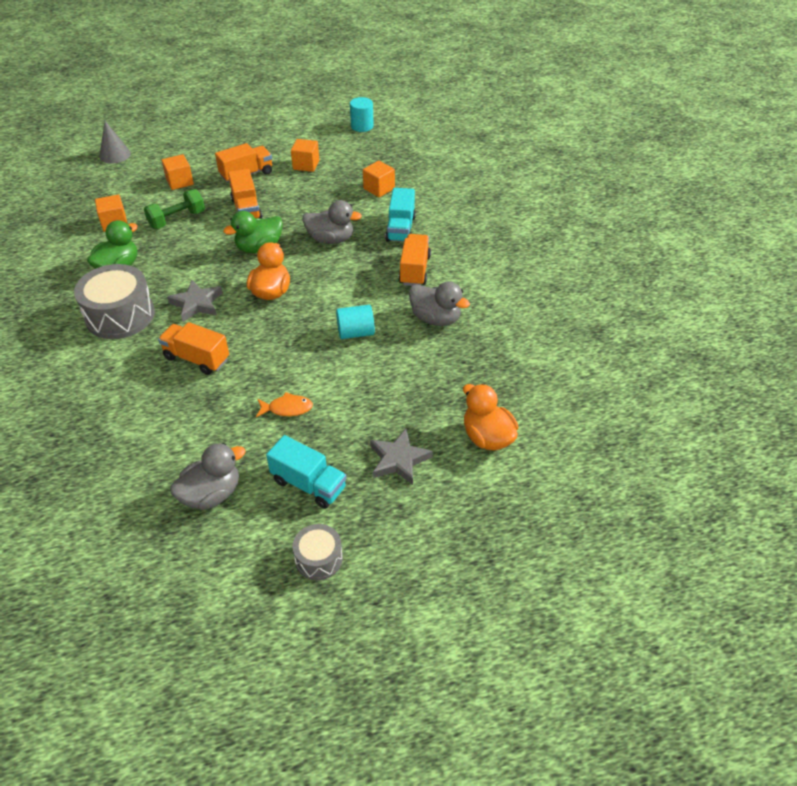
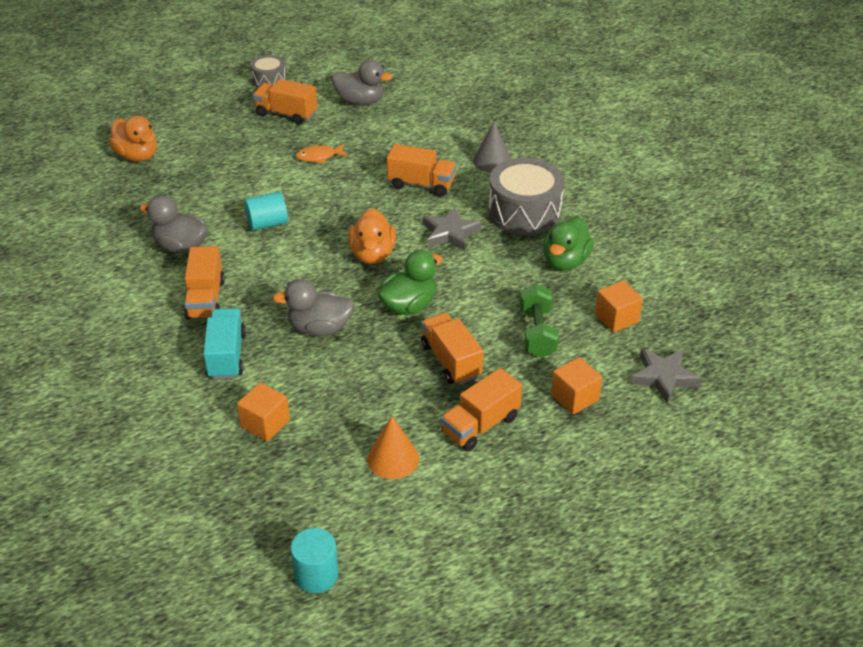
camera: 170 degrees right, 5 degrees down
grey cone [99,121,131,164] -> grey cone moved to [473,121,511,172]
green dumbbell [144,189,205,229] -> green dumbbell turned 45 degrees counterclockwise [520,284,559,358]
grey duck [170,443,246,510] -> grey duck turned 120 degrees counterclockwise [332,60,393,106]
turquoise truck [266,435,347,509] -> orange truck [253,79,317,125]
orange cube [291,139,319,172] -> orange cone [367,416,419,479]
grey star [370,429,433,485] -> grey star moved to [630,348,702,404]

